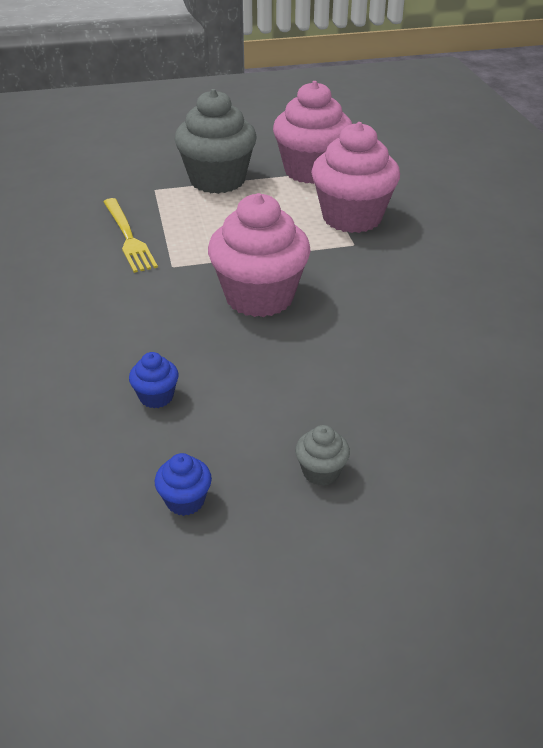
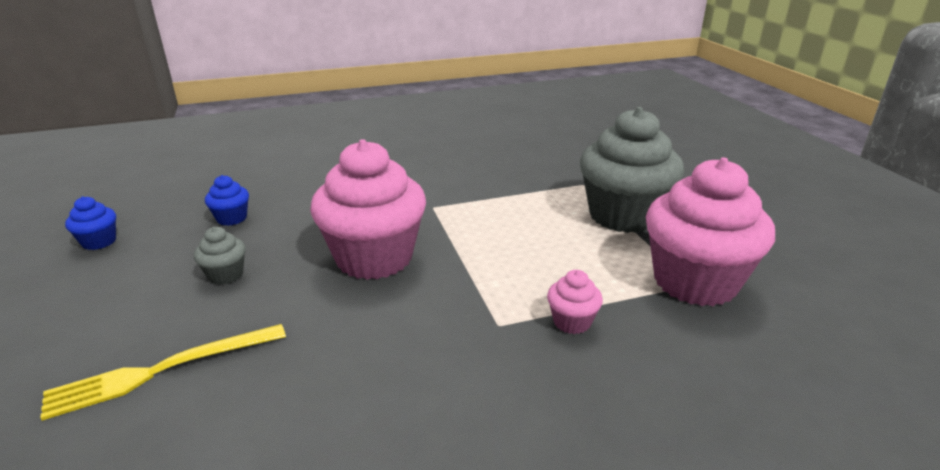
camera: 85 degrees right, 10 degrees down
yellow fork [103,198,158,273] -> yellow fork moved to [40,324,286,421]
grey cupcake [295,425,350,486] -> grey cupcake moved to [194,227,246,285]
pink cupcake [311,122,400,233] -> pink cupcake [547,270,603,334], size x0.42

